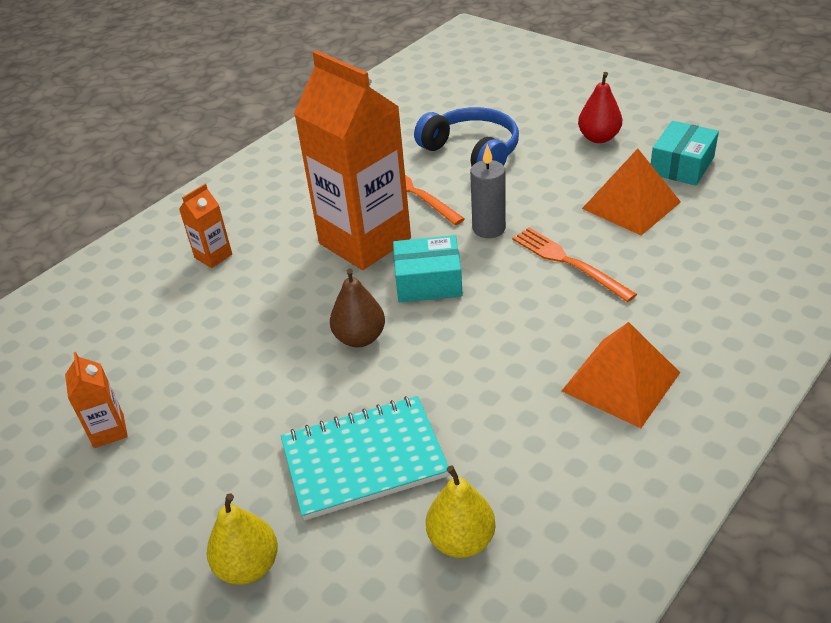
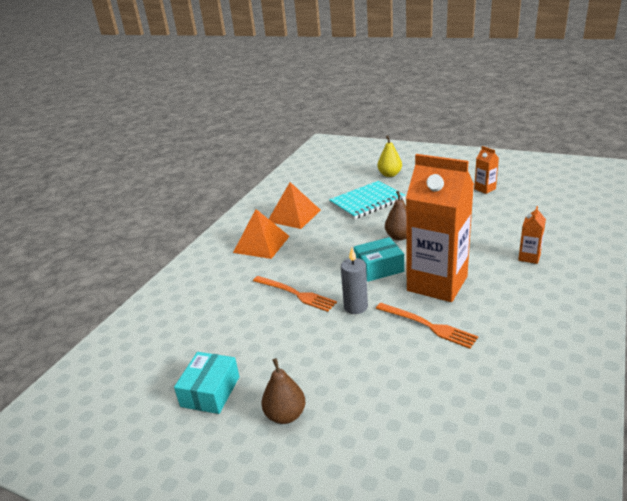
camera: 165 degrees right, 10 degrees down
blue headphones [414,107,519,166] -> none
yellow pear [426,466,496,558] -> none
red pear [578,72,622,143] -> brown pear [262,358,306,424]
orange pyramid [582,149,681,236] -> orange pyramid moved to [269,182,321,229]

